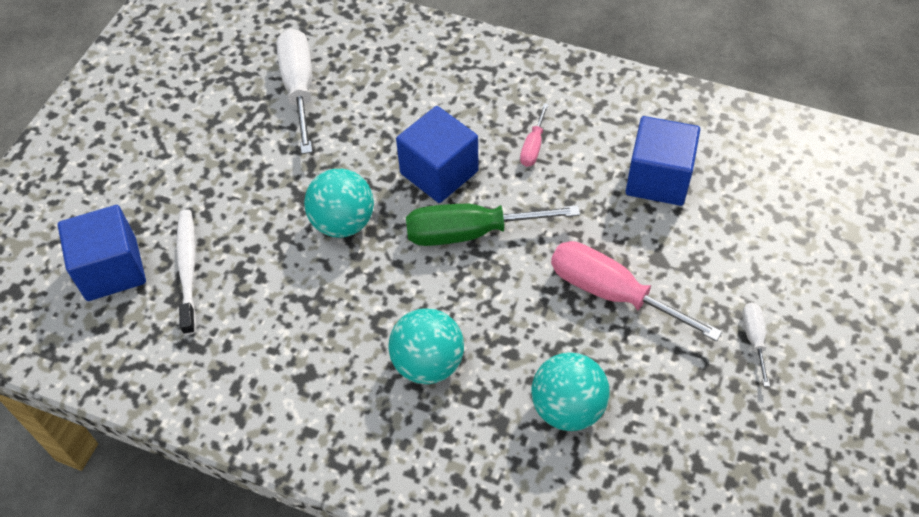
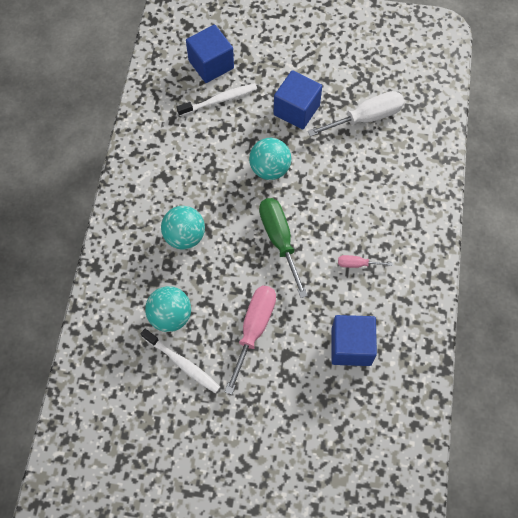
camera: 75 degrees right, 10 degrees up
blue cube [396,106,479,203] -> blue cube moved to [274,70,322,129]
white screwdriver [742,302,770,387] -> none
none -> white toothbrush [141,329,220,393]

